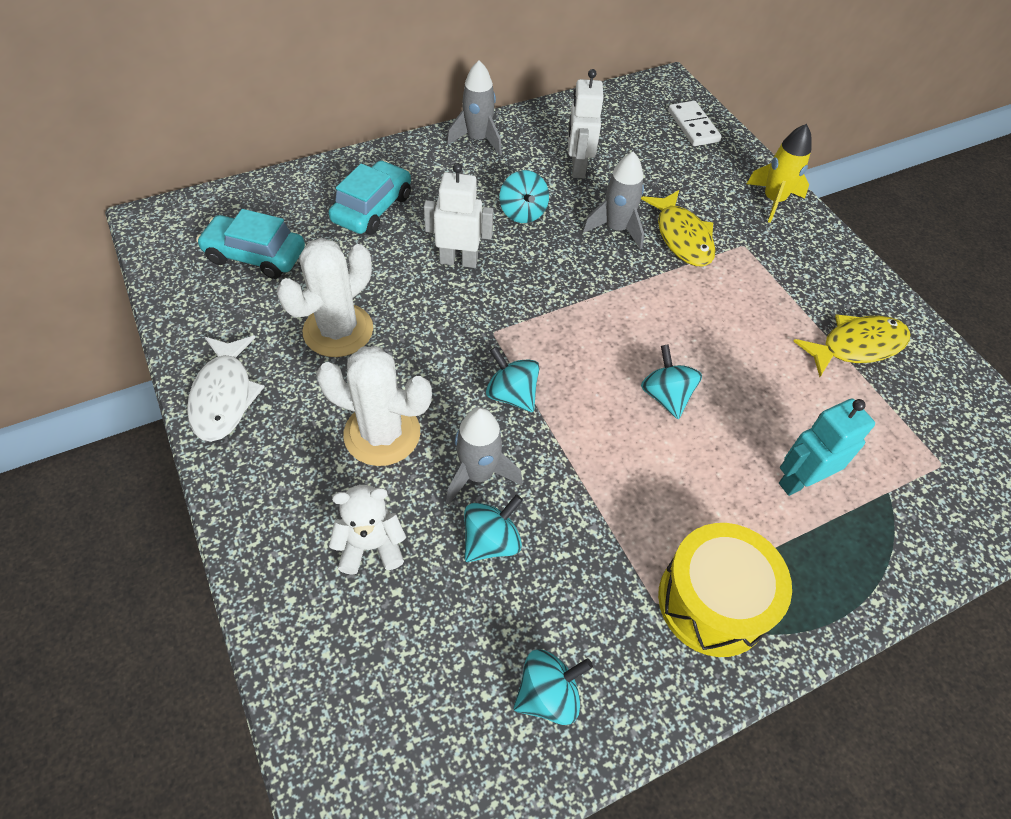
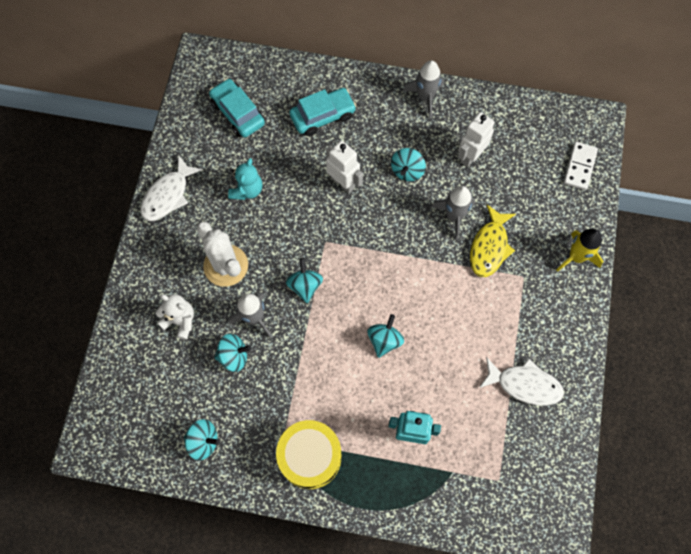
camera: 40 degrees right, 15 degrees up
white cactus [277,238,373,357] -> turquoise teddy bear [228,158,262,200]
yellow fish [793,314,910,377] -> white fish [479,357,564,406]

